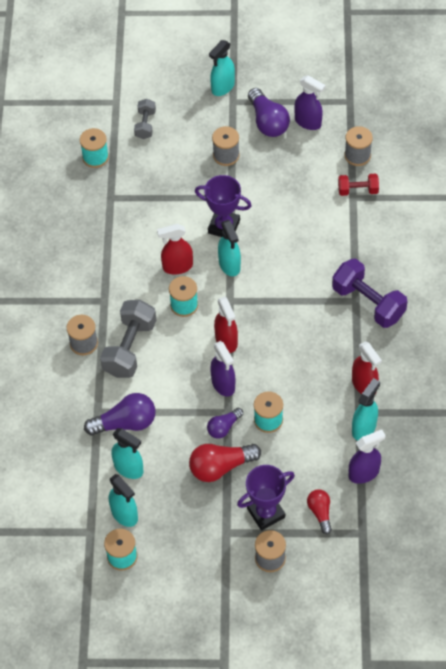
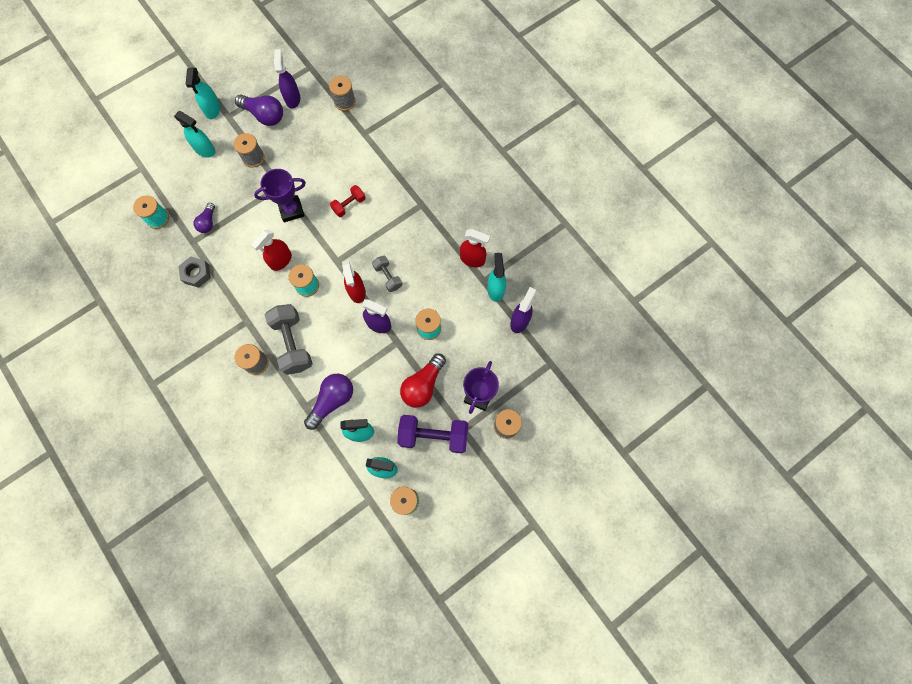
camera: 40 degrees left, 15 degrees up
grey dumbbell [134,99,156,139] -> grey dumbbell moved to [372,256,402,292]
purple light bulb [207,408,243,439] -> purple light bulb moved to [194,203,215,233]
red spray bottle [214,297,238,353] -> red spray bottle turned 45 degrees clockwise [342,261,366,303]
turquoise spray bottle [218,220,241,276] -> turquoise spray bottle moved to [174,111,216,158]
purple spray bottle [294,75,326,130] -> purple spray bottle turned 90 degrees counterclockwise [274,49,300,109]
red light bulb [307,489,332,534] -> none
purple dumbbell [332,258,408,328] -> purple dumbbell moved to [397,415,468,453]
red dumbbell [338,174,379,196] -> red dumbbell moved to [330,185,365,217]
none -> grey nut [178,256,211,288]

